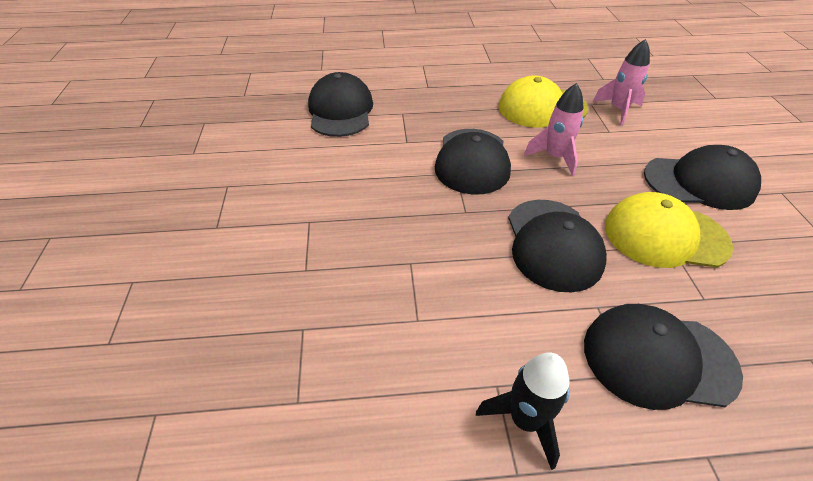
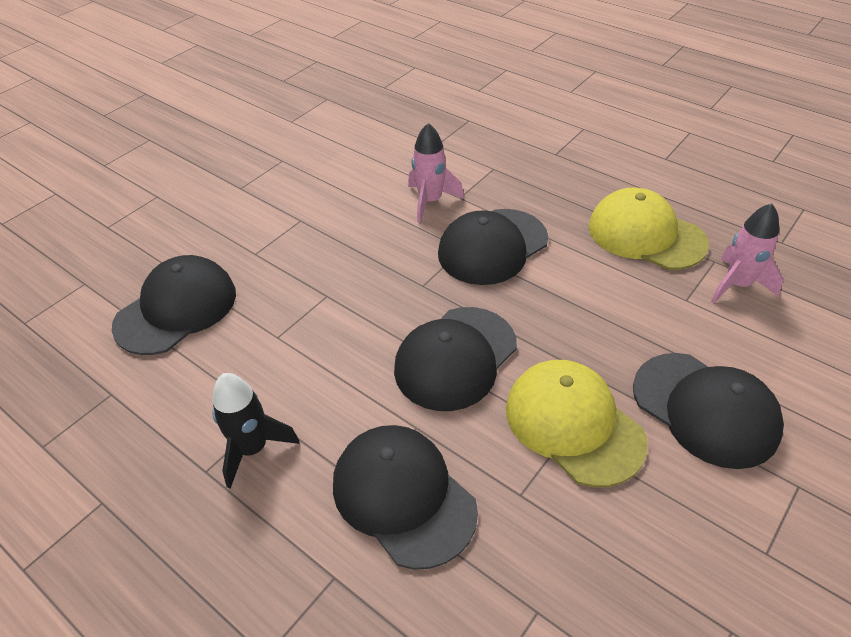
camera: 45 degrees right, 0 degrees up
black cap [308,72,373,137] -> black cap moved to [112,255,236,355]
pink rocket [524,83,584,176] -> pink rocket moved to [408,123,464,223]

